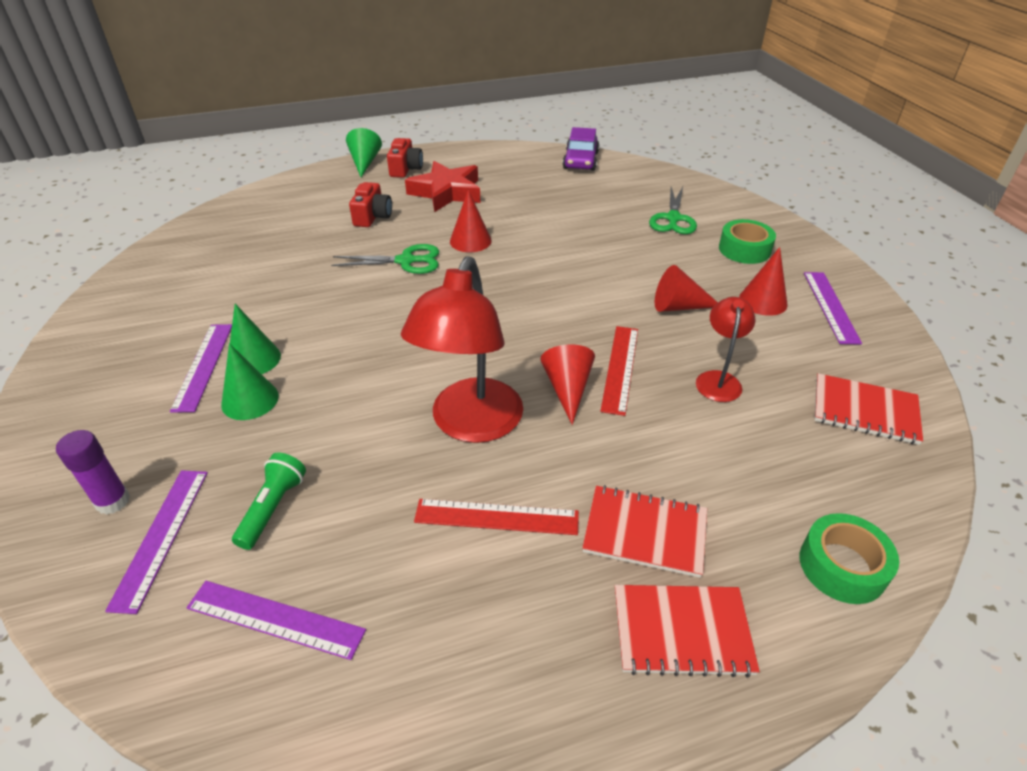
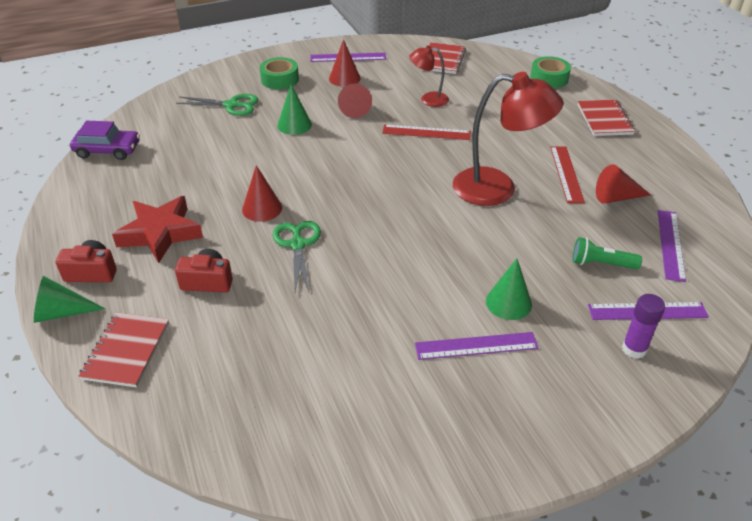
camera: 95 degrees left, 0 degrees up
green cone [230,304,281,374] -> green cone moved to [277,85,312,135]
red cone [540,345,595,425] -> red cone moved to [596,164,651,204]
red notebook [582,485,707,578] -> red notebook moved to [79,312,169,387]

